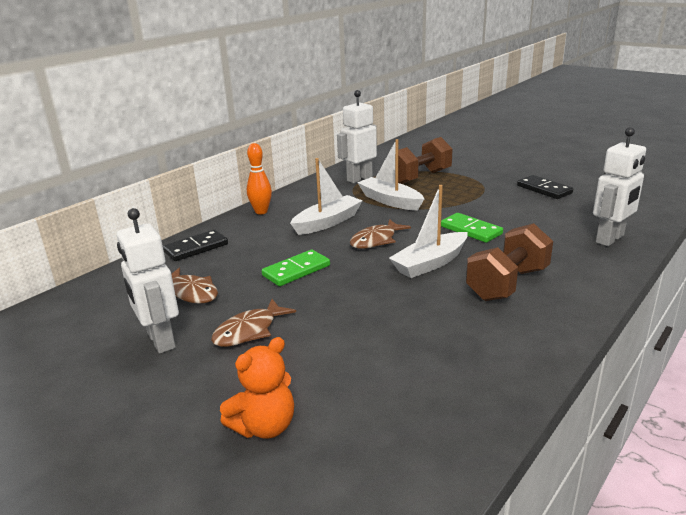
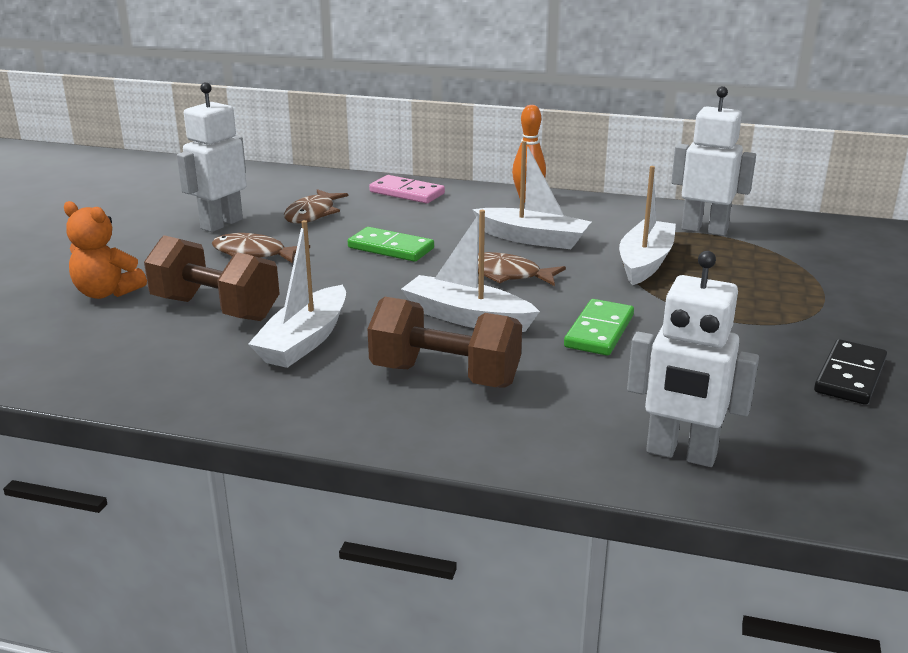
camera: 65 degrees right, 0 degrees up
black domino [163,230,228,261] -> pink domino [369,175,445,203]
brown dumbbell [398,137,453,184] -> brown dumbbell moved to [144,235,280,321]
none -> white boat [248,220,346,368]

